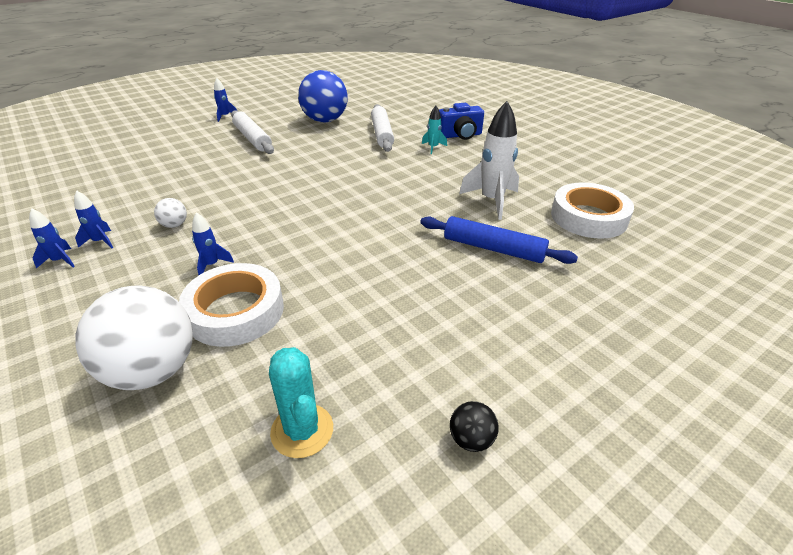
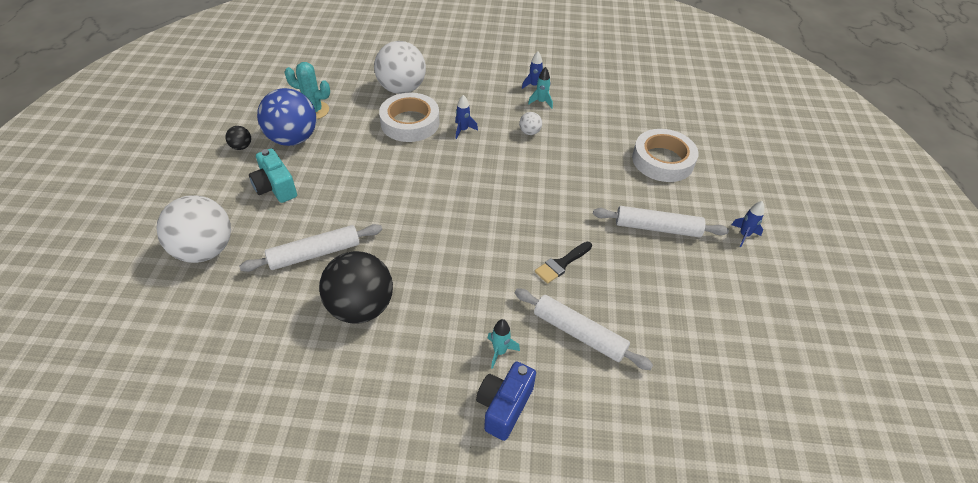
camera: 130 degrees right, 10 degrees up
blue rocket [74,191,113,248] -> turquoise rocket [528,67,553,108]
blue ball [298,70,348,122] -> blue ball moved to [257,88,316,146]
blue rolling pin [420,216,578,264] -> white rolling pin [239,224,382,272]
white rocket [459,101,519,220] -> black ball [319,251,393,323]
white tape [551,182,634,239] -> white tape moved to [632,129,699,182]
none -> white ball [156,195,231,263]
none -> turquoise camera [249,148,297,203]
none -> black brush [535,242,592,284]

